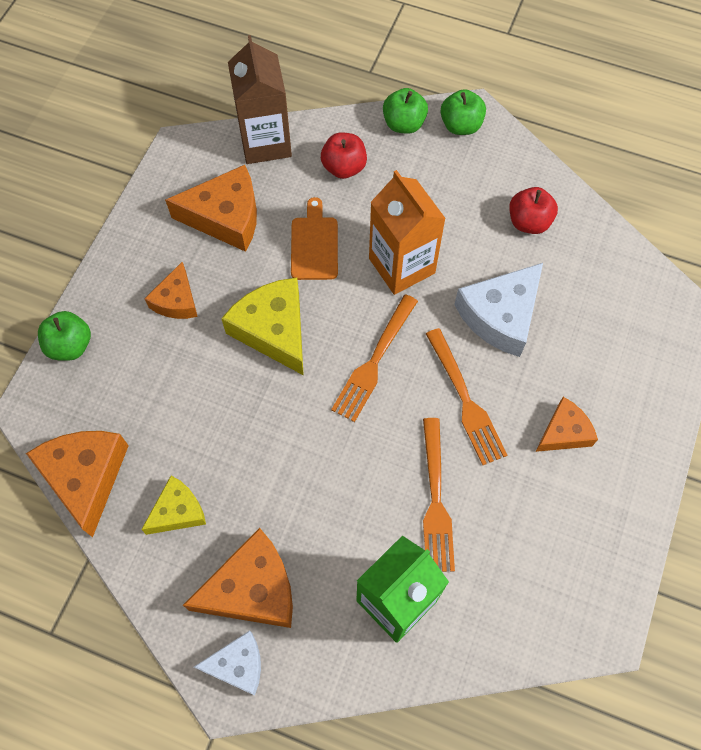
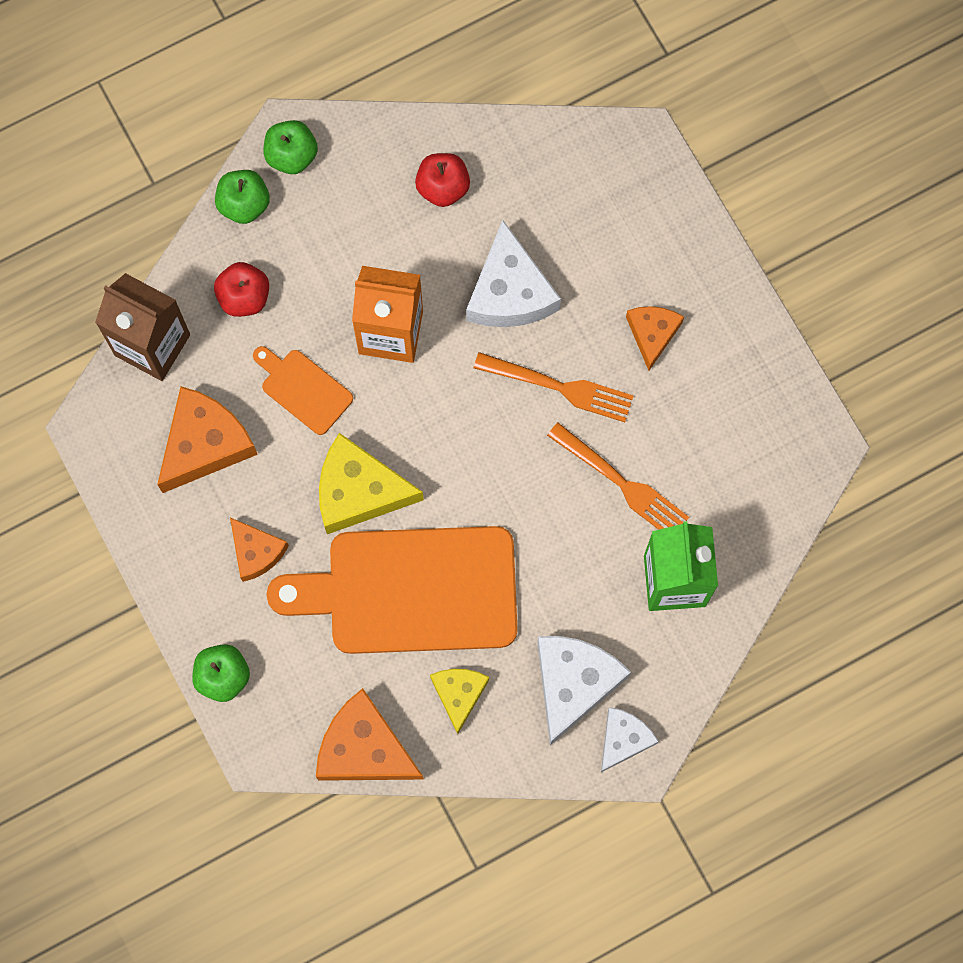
camera: 50 degrees left, 10 degrees up
orange cheese [183,528,293,628] -> white cheese [537,636,631,745]
orange fork [331,294,418,422] -> none
none -> orange cutting board [267,526,518,654]

